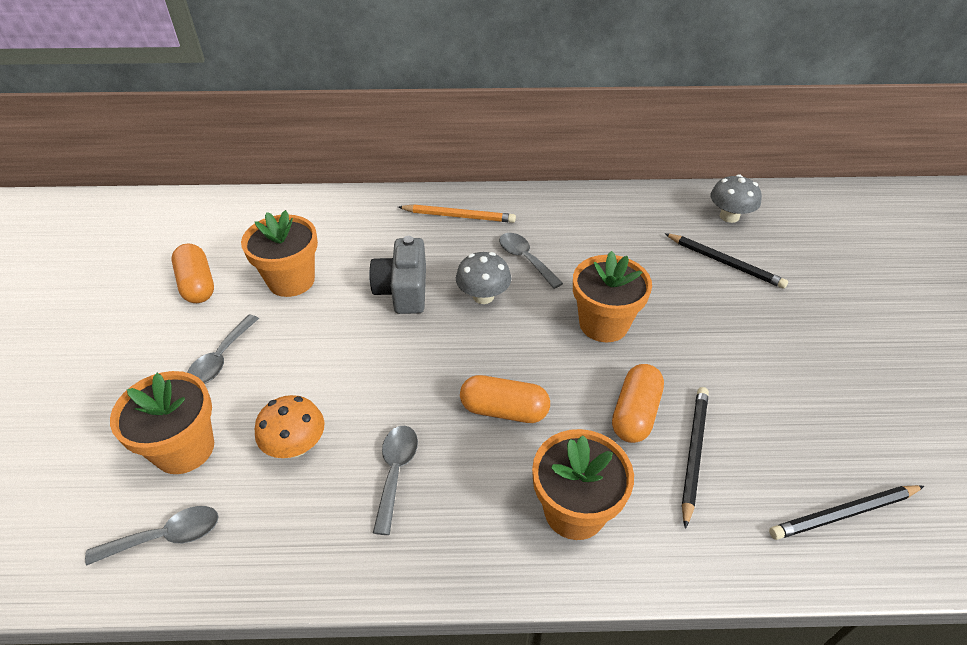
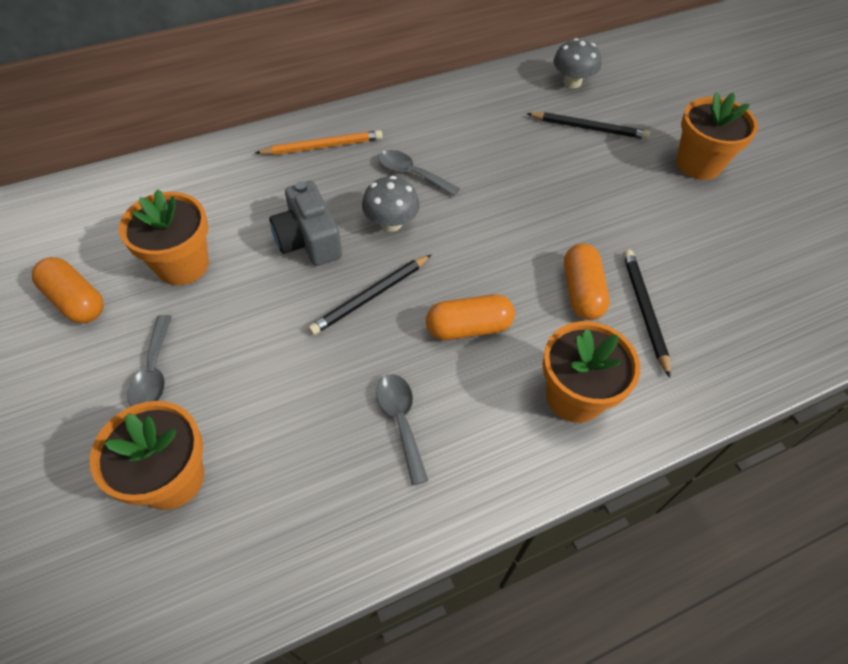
camera: 25 degrees left, 10 degrees up
grey spoon [85,506,219,566] -> none
orange mushroom [255,395,325,458] -> none
orange flower pot [573,251,652,342] -> orange flower pot moved to [676,92,758,180]
black pencil [769,485,924,540] -> black pencil moved to [308,255,431,335]

